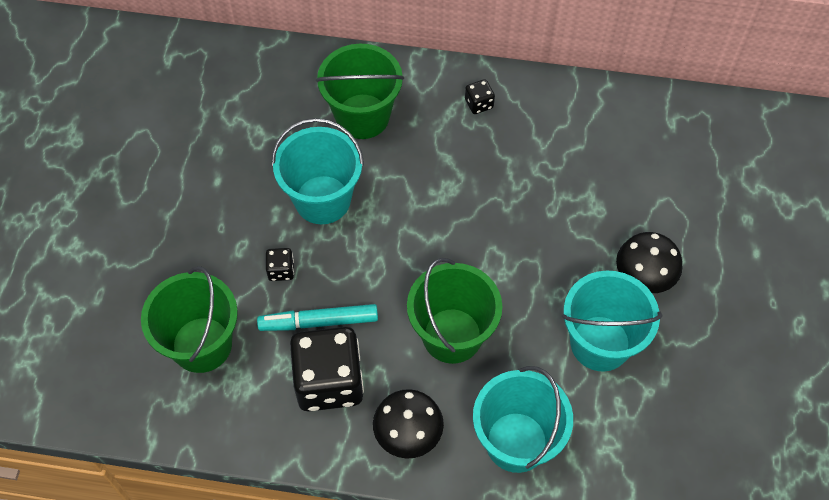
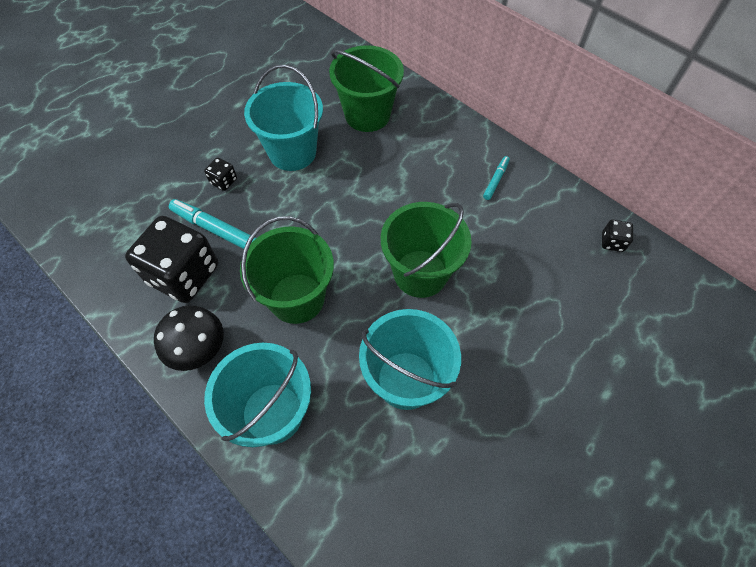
camera: 35 degrees right, 0 degrees up
green bucket [141,266,238,373] -> green bucket moved to [381,202,472,298]
black dice [465,79,495,114] -> black dice moved to [602,220,633,252]
black mushroom [616,232,683,293] -> none
none -> turquoise marker [483,156,510,200]

